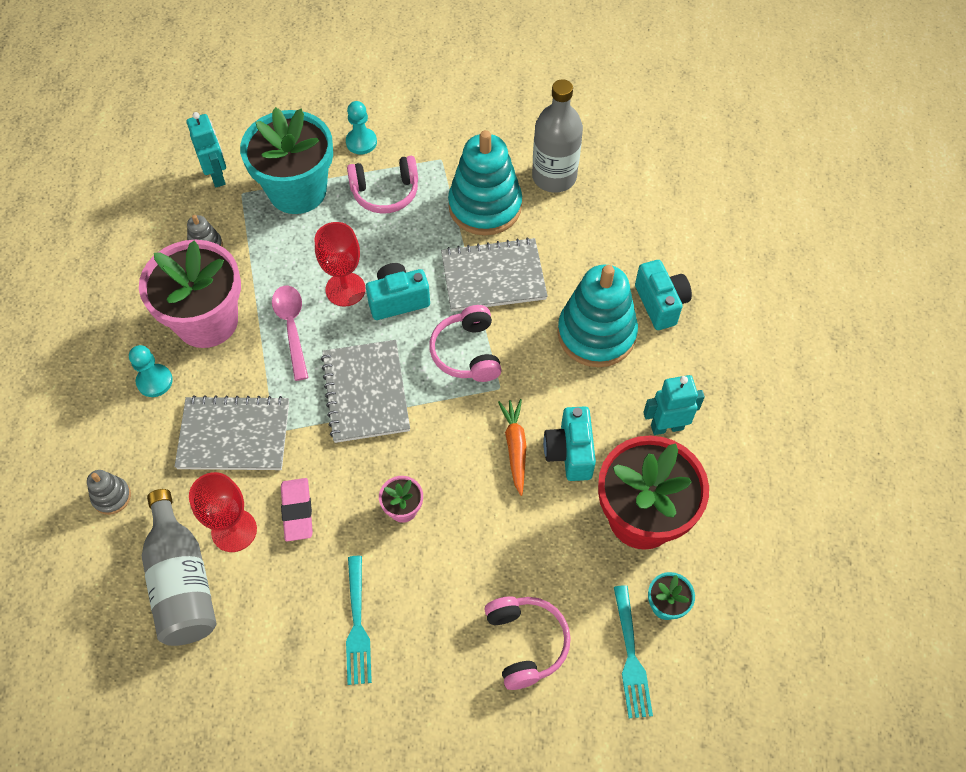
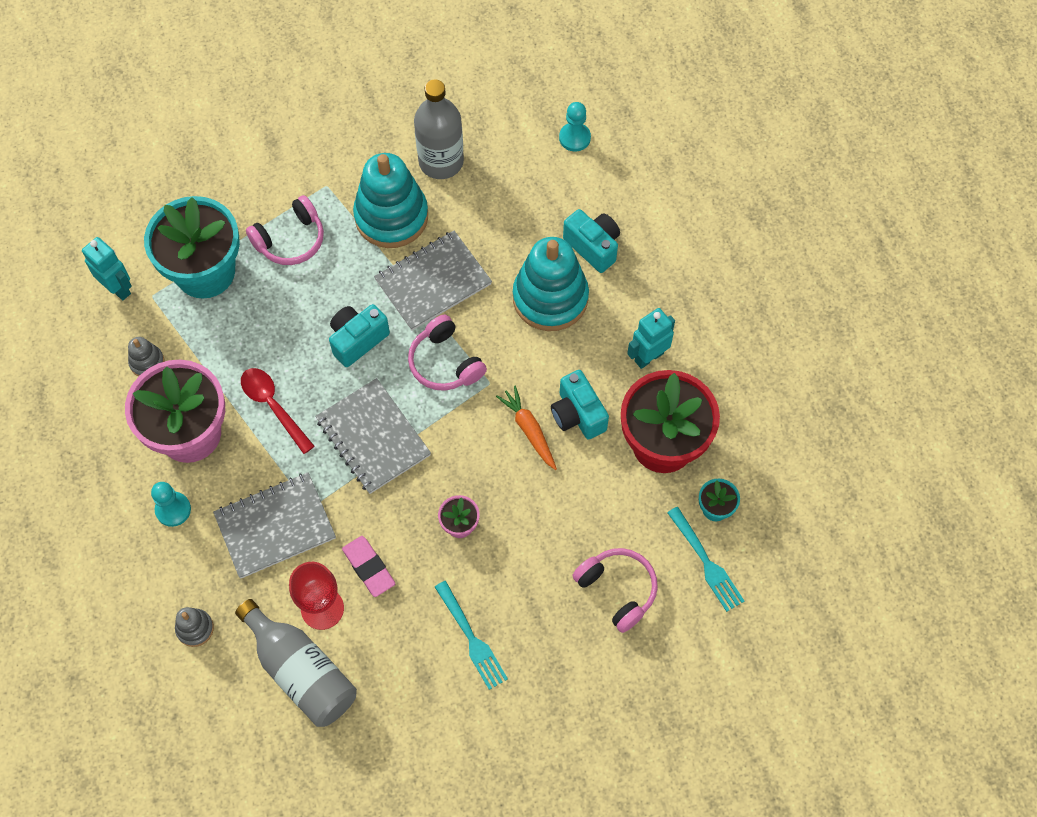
camera: 25 degrees left, 5 degrees up
pink spoon [272,286,308,381] -> red spoon [241,368,315,454]
red goblet [315,222,366,307] -> none
turquoise pawn [346,101,377,154] -> turquoise pawn moved to [559,102,591,152]

